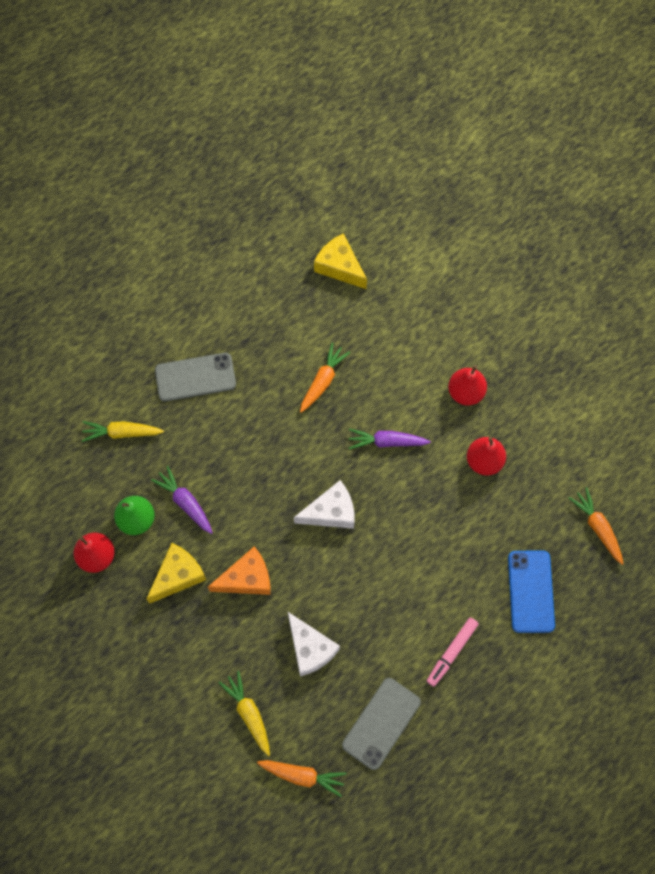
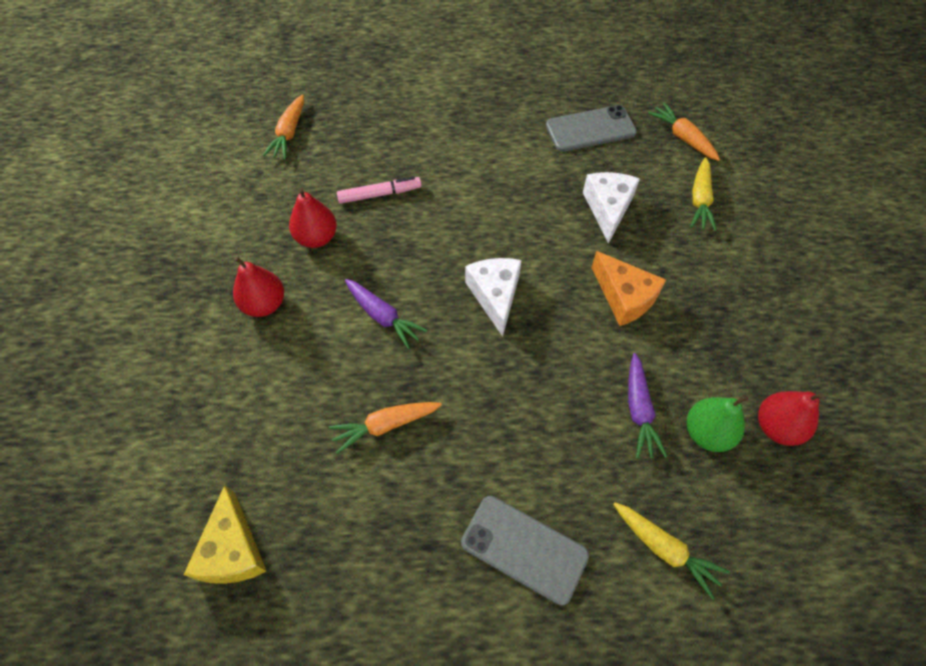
camera: 140 degrees left, 10 degrees down
yellow cheese [146,543,207,603] -> none
orange cheese [208,546,271,595] -> orange cheese turned 150 degrees counterclockwise [591,251,666,326]
white cheese [294,480,354,529] -> white cheese turned 60 degrees clockwise [465,258,522,337]
pink marker [427,618,479,687] -> pink marker moved to [337,176,422,204]
blue phone [508,550,555,633] -> none

